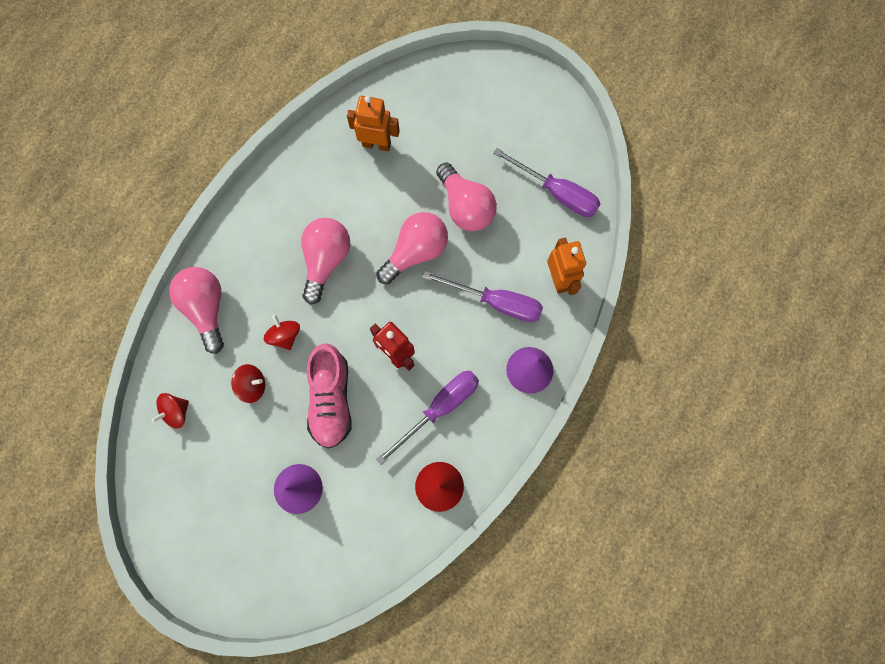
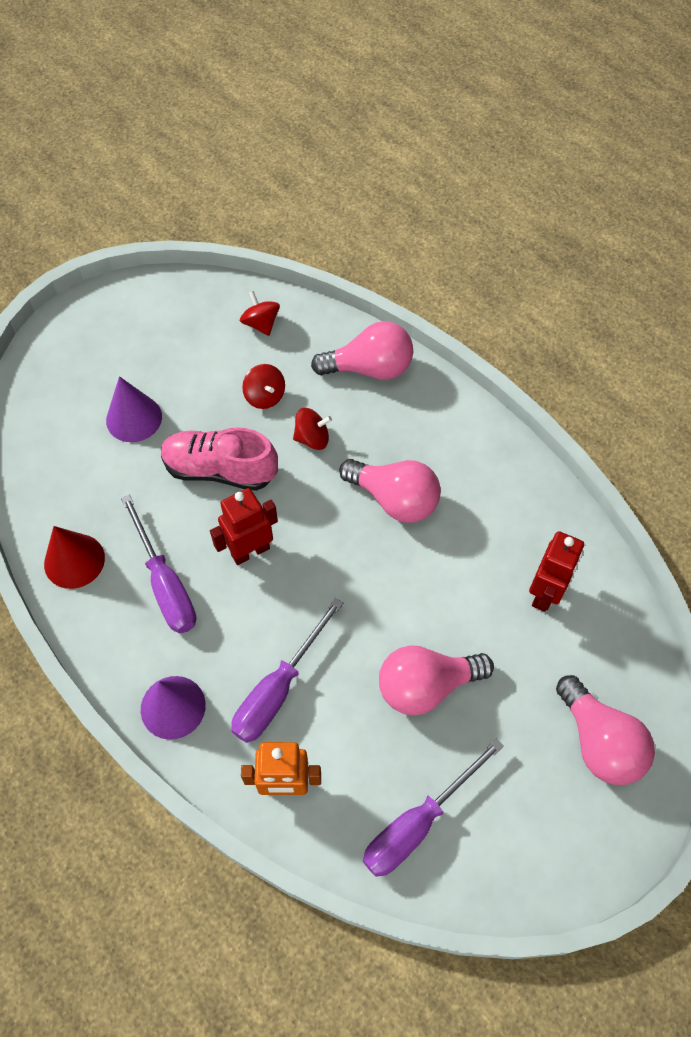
camera: 105 degrees right, 15 degrees down
red spinning top [231,364,265,403] -> red spinning top turned 45 degrees counterclockwise [242,364,285,409]
orange robot [347,95,400,151] -> red robot [529,531,584,612]
pink light bulb [376,212,448,284] -> pink light bulb moved to [556,675,655,785]

